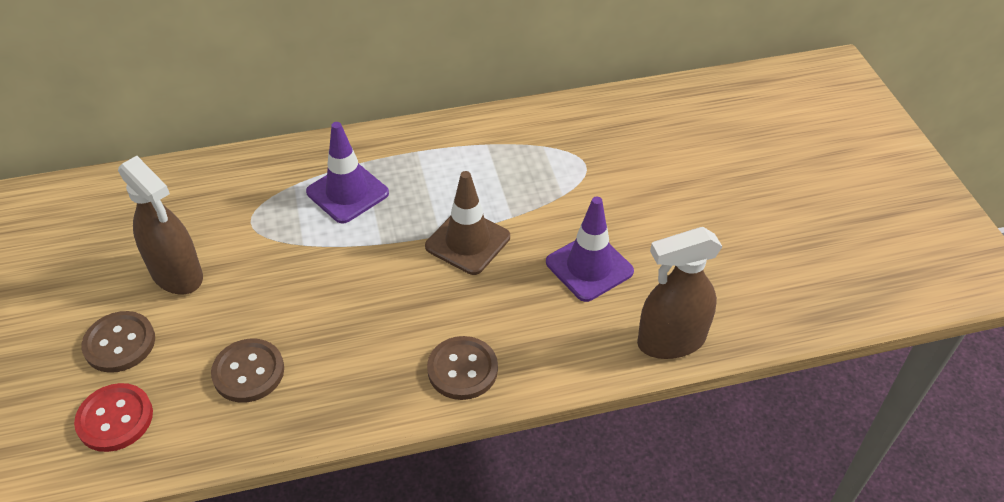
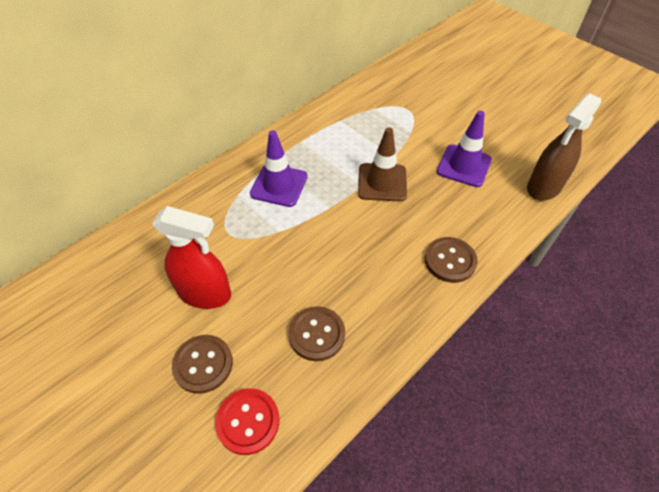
camera: 30 degrees left, 5 degrees up
brown spray bottle [118,156,203,294] -> red spray bottle [152,206,231,309]

